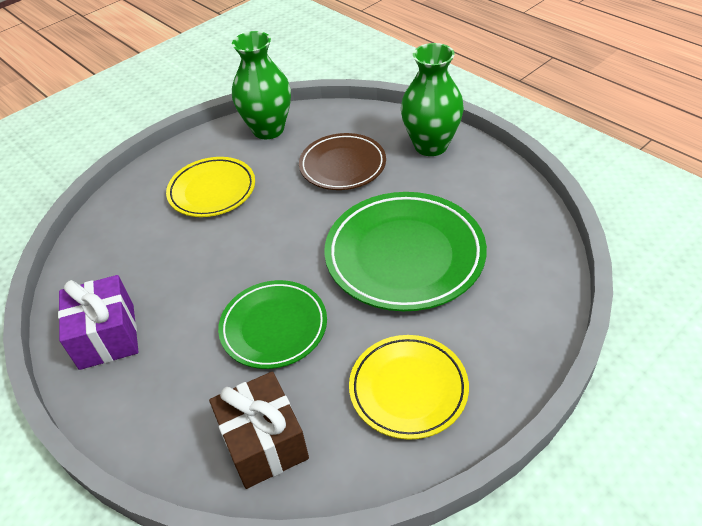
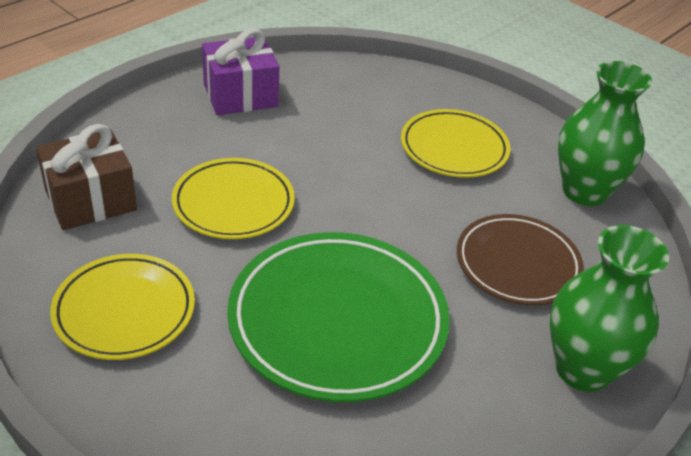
camera: 80 degrees right, 5 degrees down
green plate [218,280,327,369] -> yellow plate [172,158,295,239]

